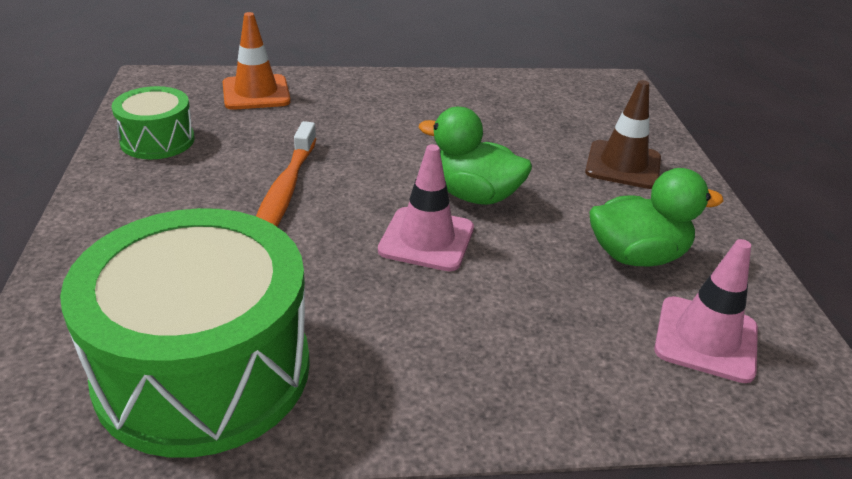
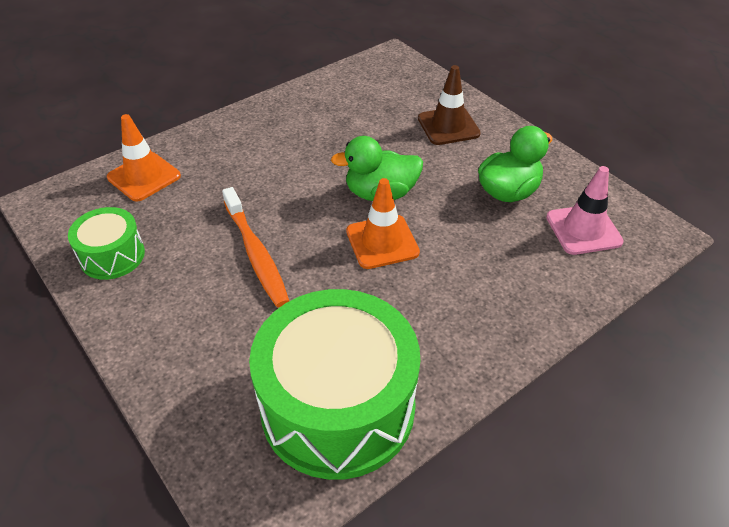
camera: 30 degrees left, 10 degrees up
pink traffic cone [378,144,474,271] -> orange traffic cone [346,178,420,269]

